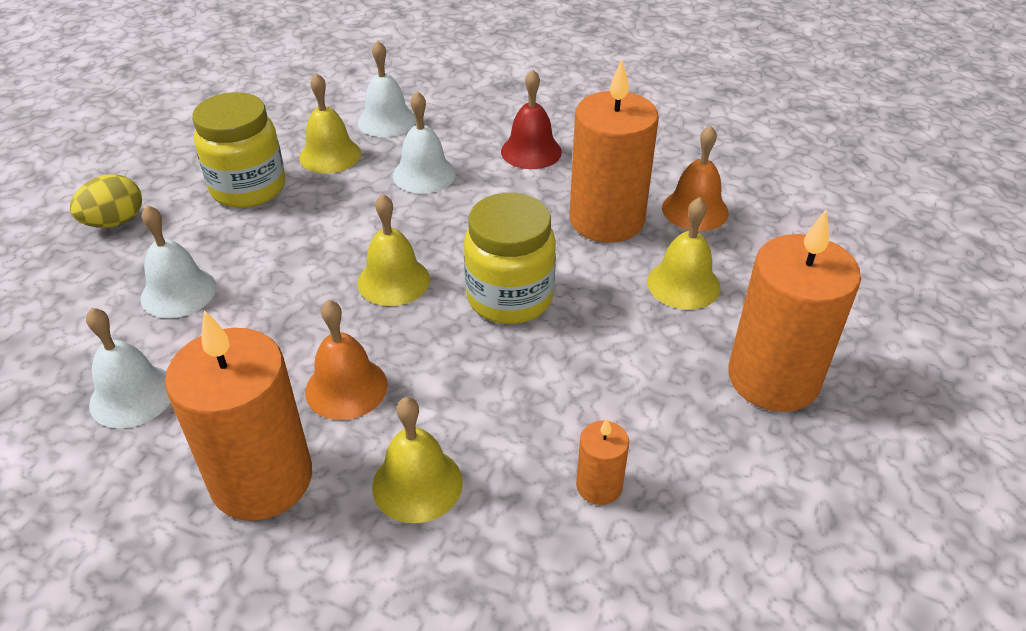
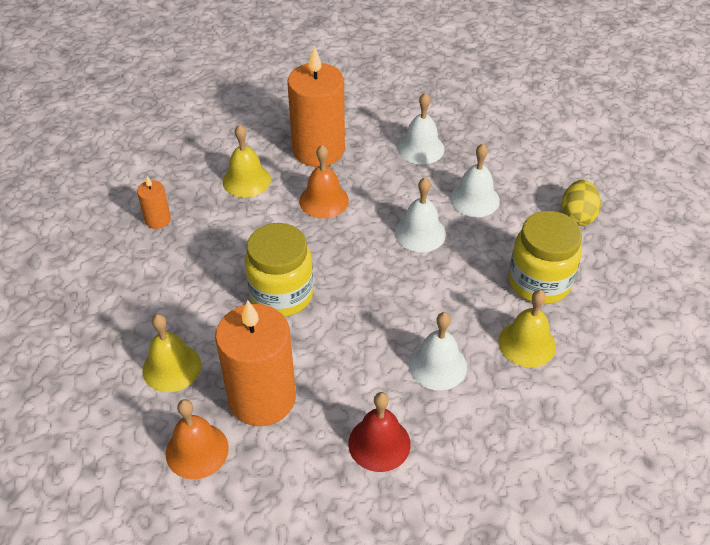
camera: 145 degrees right, 5 degrees up
yellow bell [357,194,430,306] -> none
white bell [358,41,416,137] -> white bell moved to [395,178,446,252]
orange candle [728,210,861,412] -> none

